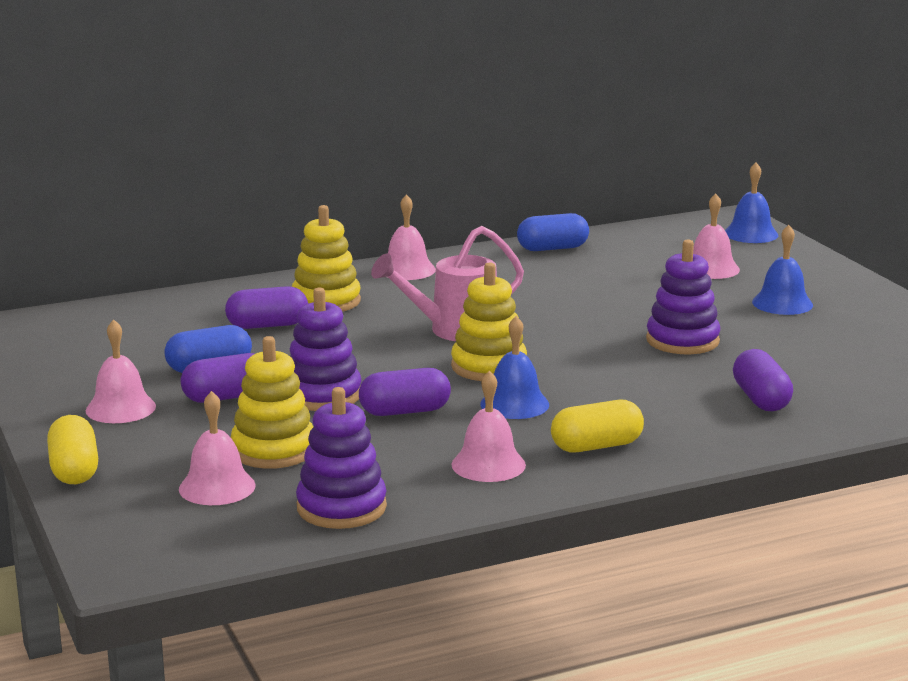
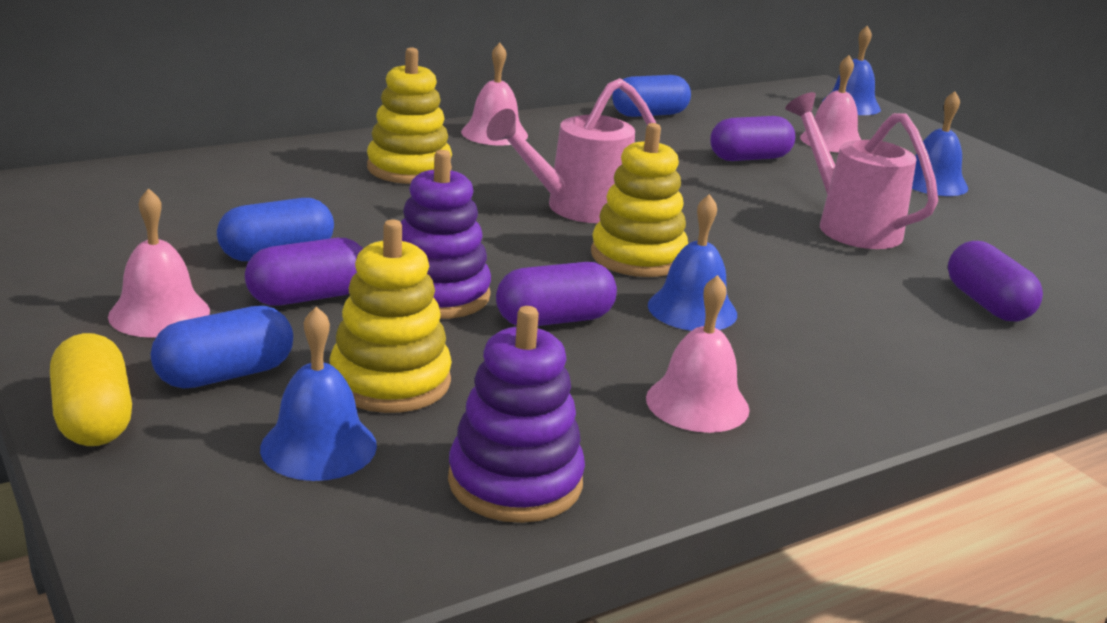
camera: 10 degrees left, 5 degrees up
pink bell [179,391,256,505] -> blue bell [260,306,377,481]
purple capsule [225,286,308,329] -> purple capsule moved to [710,116,795,161]
yellow capsule [551,400,644,452] -> none
purple stacking toy [646,240,720,354] -> pink watering can [785,92,938,249]
none -> blue capsule [151,306,293,388]

